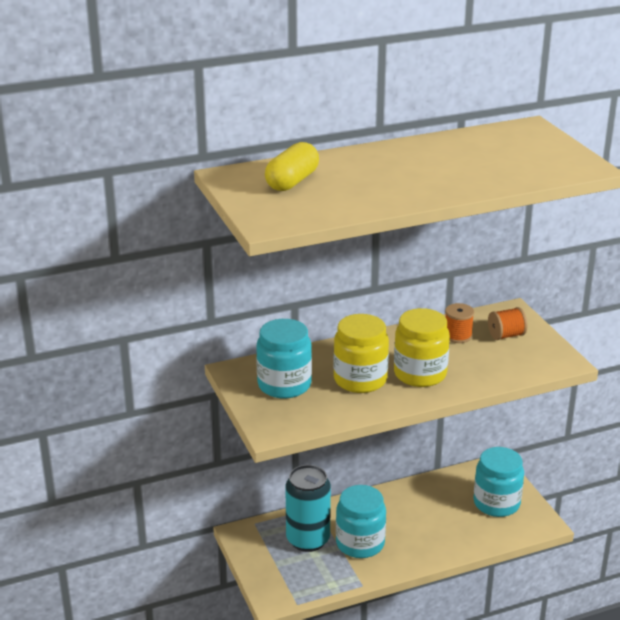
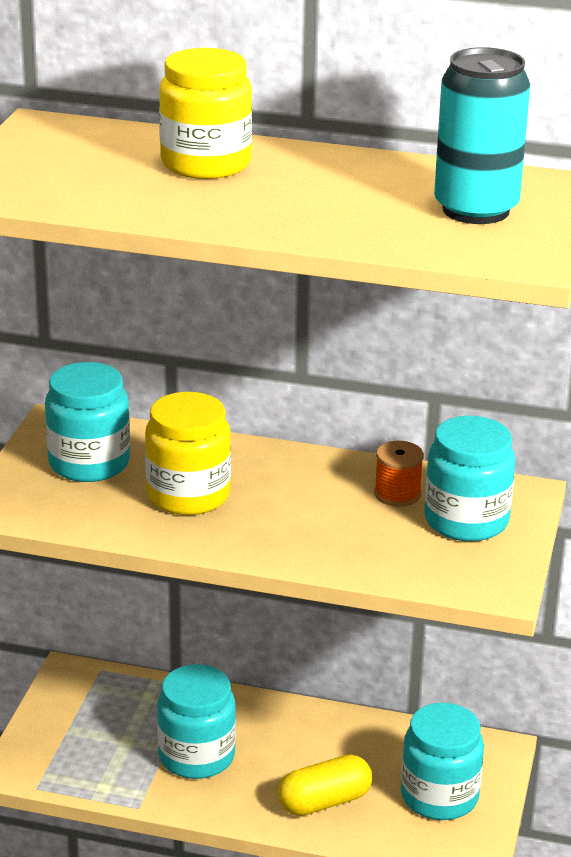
camera: 35 degrees right, 0 degrees up
yellow capsule [265,142,319,191] -> yellow capsule moved to [278,754,372,816]
turquoise can [285,465,331,552] -> turquoise can moved to [434,47,530,224]
yellow jar [394,308,450,387] -> yellow jar moved to [159,48,252,179]
orange spool [488,307,528,340] -> turquoise jar [424,416,515,541]

